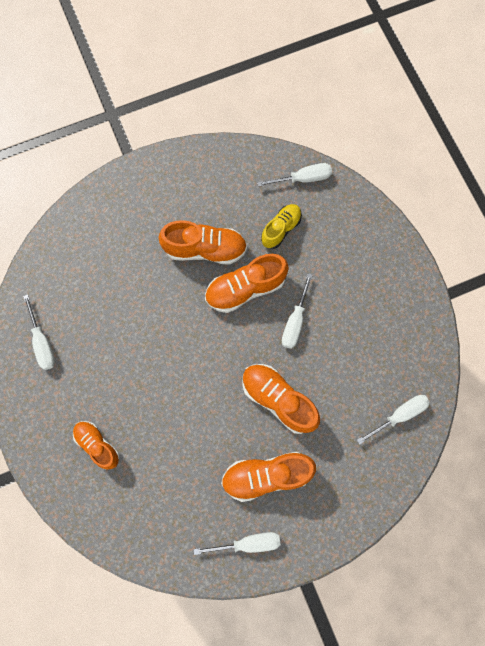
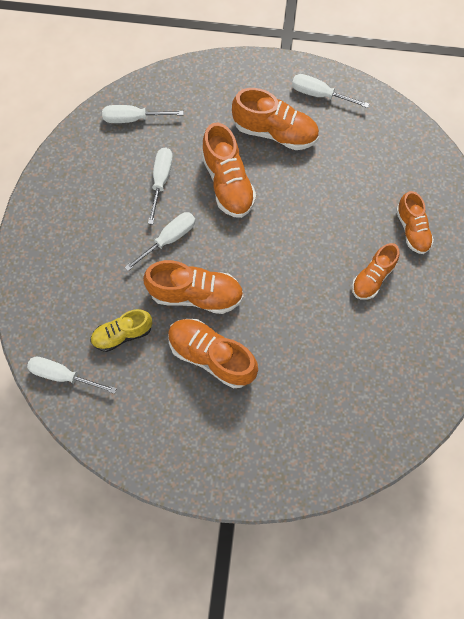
camera: 150 degrees left, 5 degrees down
white screwdriver [23,294,55,370] -> white screwdriver moved to [148,147,173,224]
none -> orange shoe [352,243,399,300]

